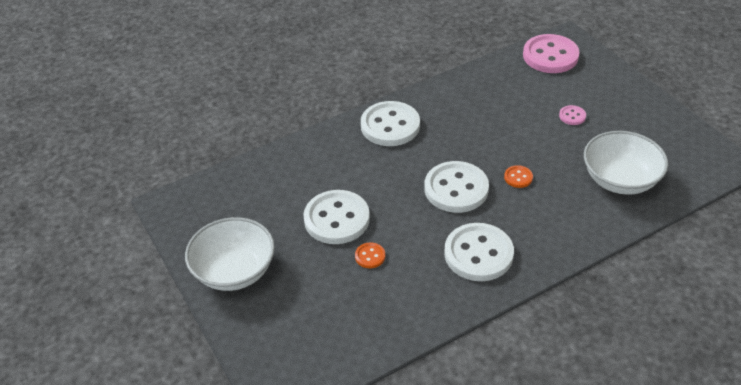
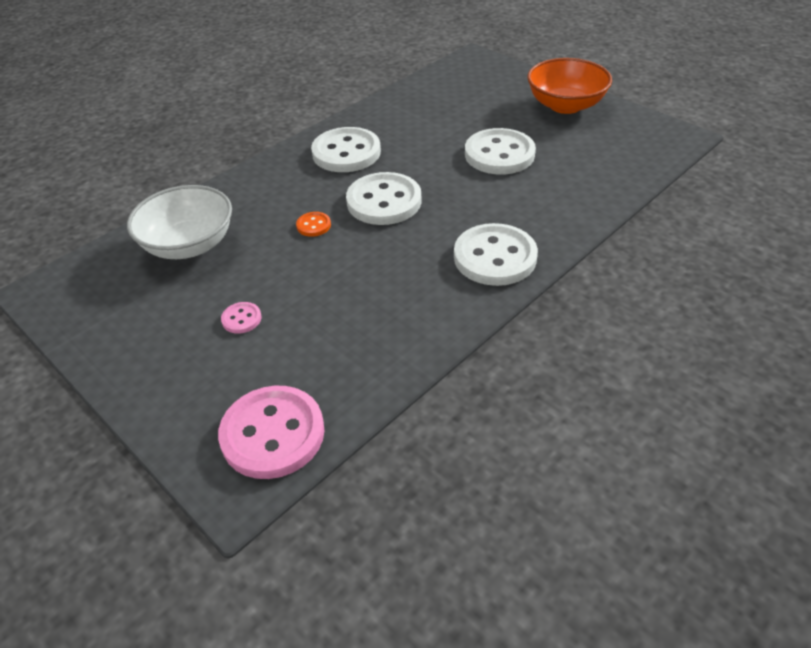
camera: 165 degrees right, 0 degrees up
white bowl [185,217,275,291] -> orange bowl [527,58,612,114]
orange button [355,242,385,268] -> none

